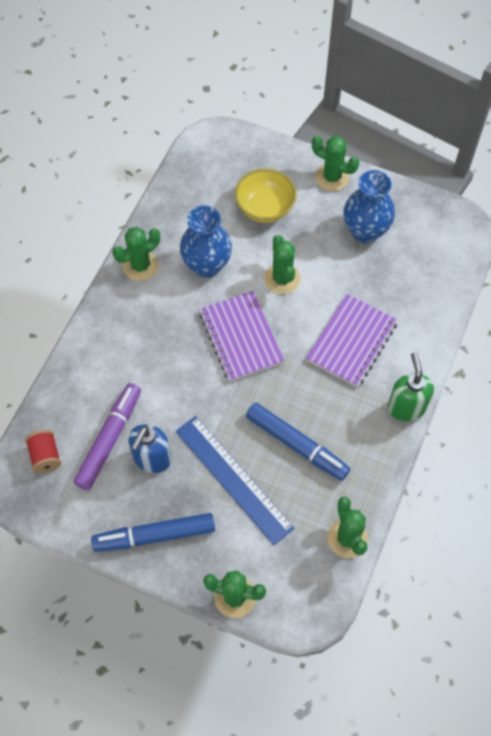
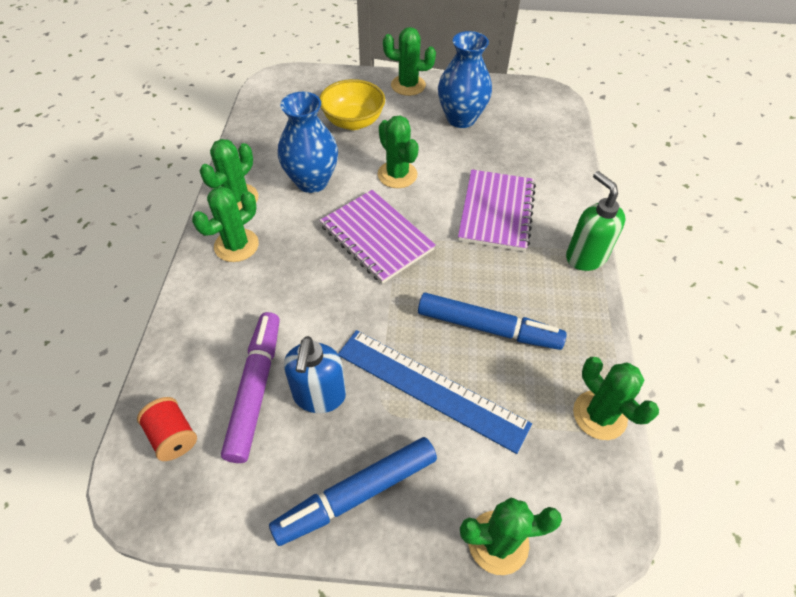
camera: 20 degrees left, 10 degrees down
none -> green cactus [192,186,259,262]

